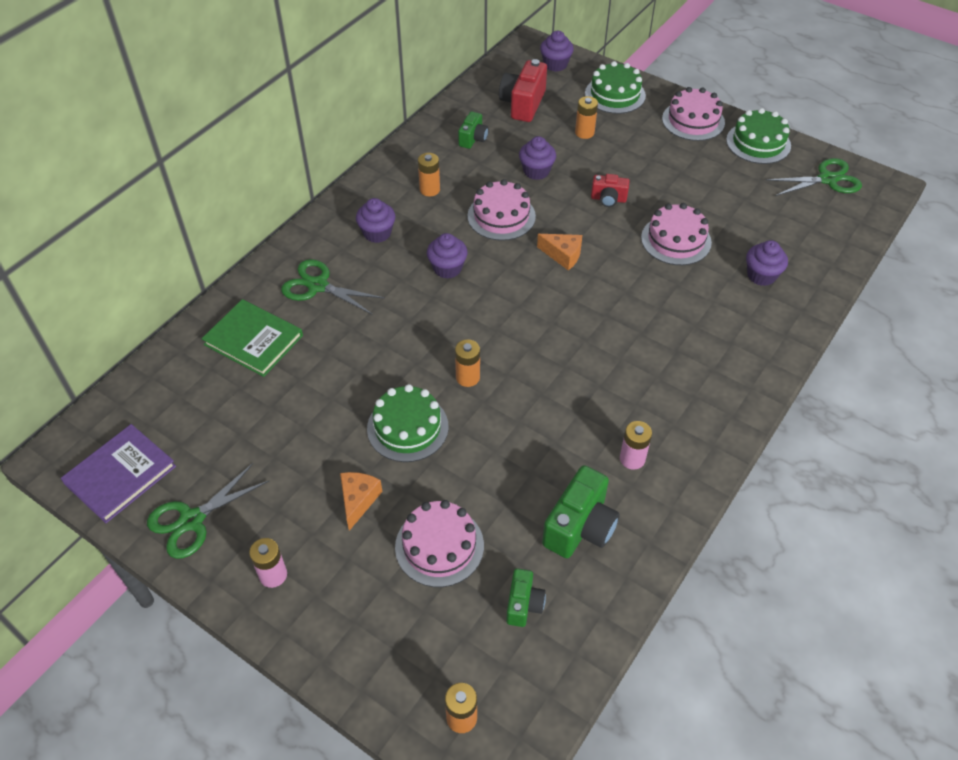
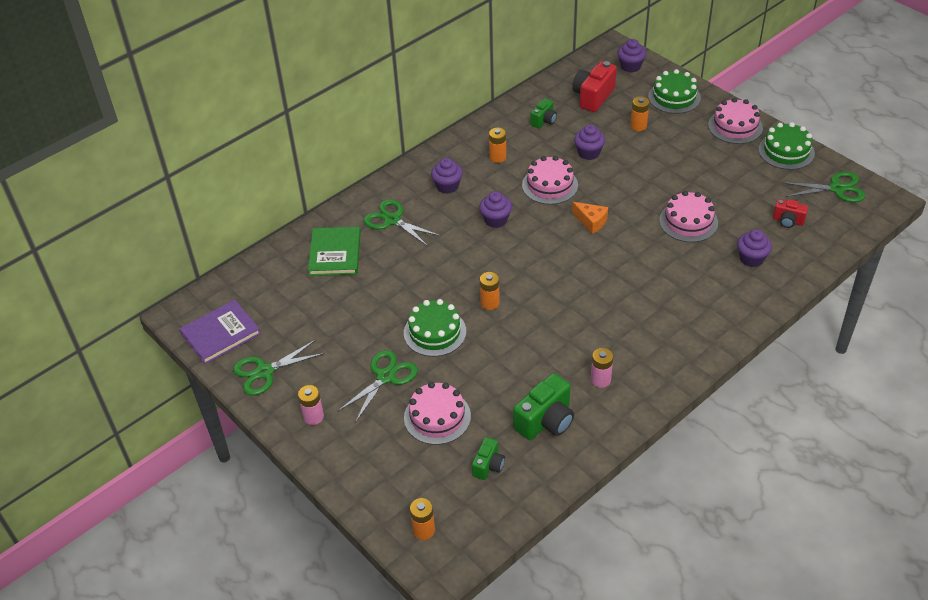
camera: 15 degrees right, 5 degrees down
green book [202,299,303,377] -> green book turned 45 degrees clockwise [308,227,361,276]
orange cheese [340,472,382,531] -> green scissors [337,350,418,423]
red camera [591,174,630,207] -> red camera moved to [773,199,808,228]

